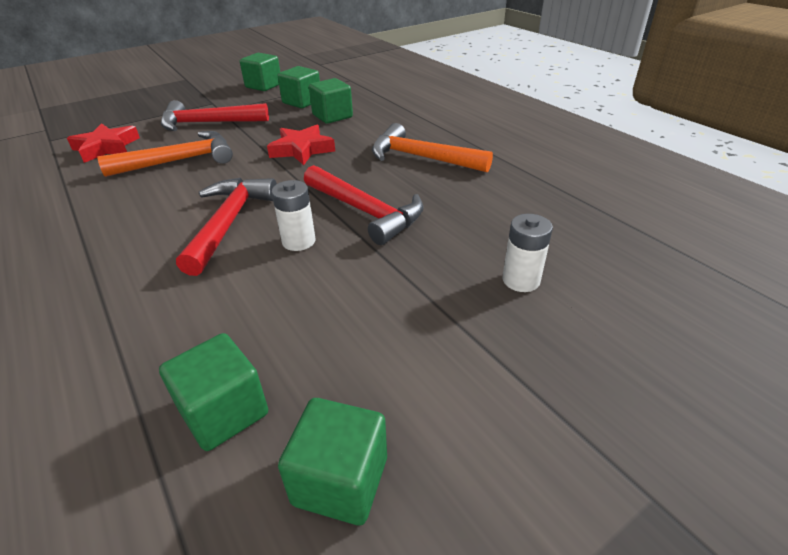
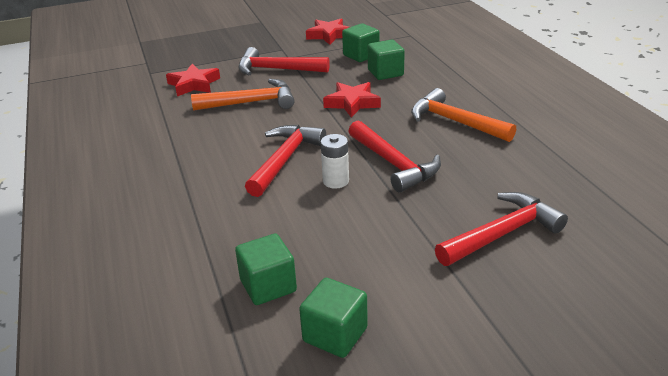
camera: 15 degrees right, 5 degrees down
green cube [240,53,280,91] -> red star [306,18,349,45]
white battery [502,214,553,292] -> red hammer [435,192,568,266]

